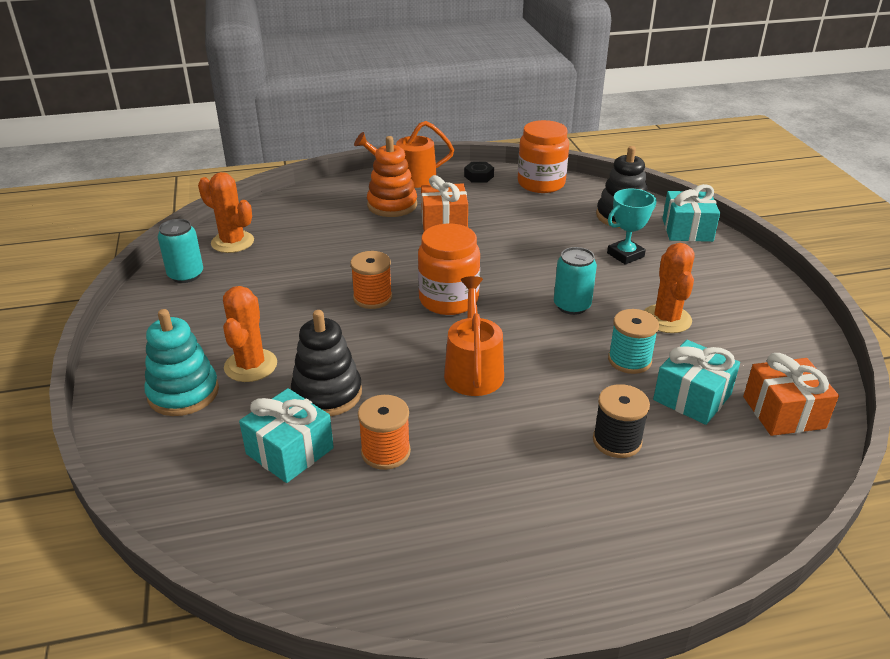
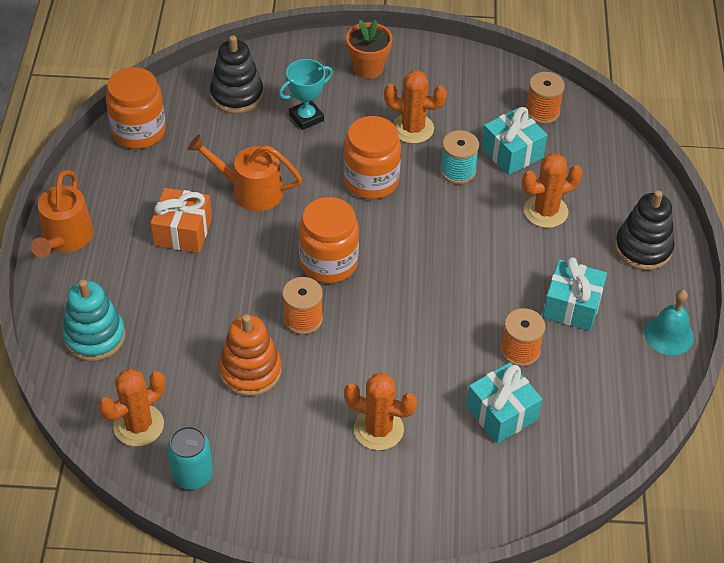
camera: 75 degrees left, 15 degrees up
turquoise stacking toy [144,309,219,416] -> turquoise stacking toy moved to [62,280,126,361]
black stacking toy [291,310,362,417] -> black stacking toy moved to [615,190,675,270]
orange stacking toy [367,136,417,217] -> orange stacking toy moved to [219,314,281,396]
orange watering can [444,276,504,396] -> orange watering can moved to [188,135,302,211]
black nut [464,162,494,183] -> none
turquoise can [554,247,597,315] -> orange jar [343,116,401,199]
black spool [593,384,650,458] -> orange cactus [522,153,583,228]
turquoise trophy [607,189,656,265] -> turquoise trophy turned 75 degrees clockwise [279,59,333,130]
turquoise gift [662,184,720,242] -> turquoise gift moved to [543,257,607,331]
orange gift [743,353,839,436] -> orange spool [526,72,565,124]
none -> orange flower pot [346,20,393,79]
none -> turquoise bell [644,290,694,355]

